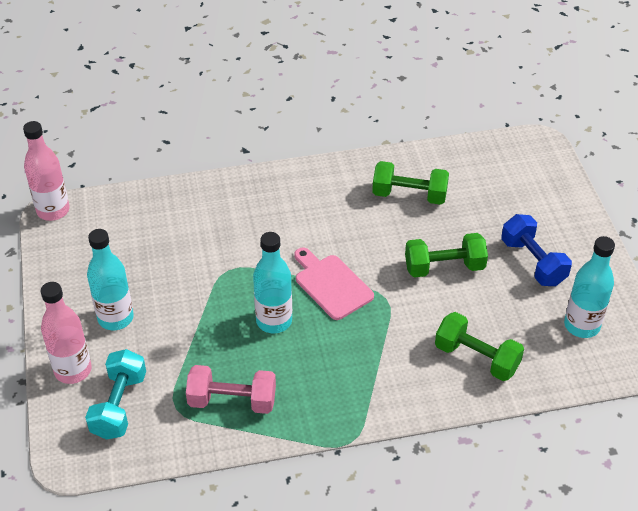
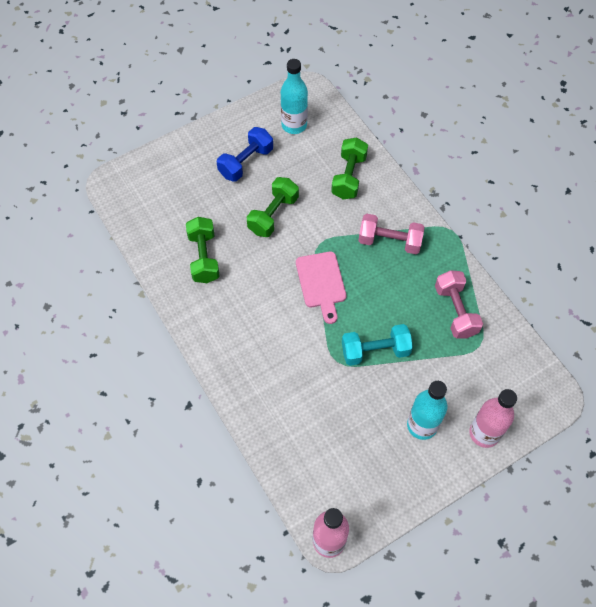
camera: 110 degrees left, 15 degrees up
turquoise dumbbell [85,349,146,440] -> turquoise dumbbell moved to [342,324,413,366]
turquoise bottle [253,232,292,333] -> none
pink cutting board [294,248,374,320] -> pink cutting board turned 45 degrees counterclockwise [296,251,346,324]
green dumbbell [405,233,488,278] -> green dumbbell turned 60 degrees clockwise [247,177,299,237]
none -> pink dumbbell [358,214,425,254]

